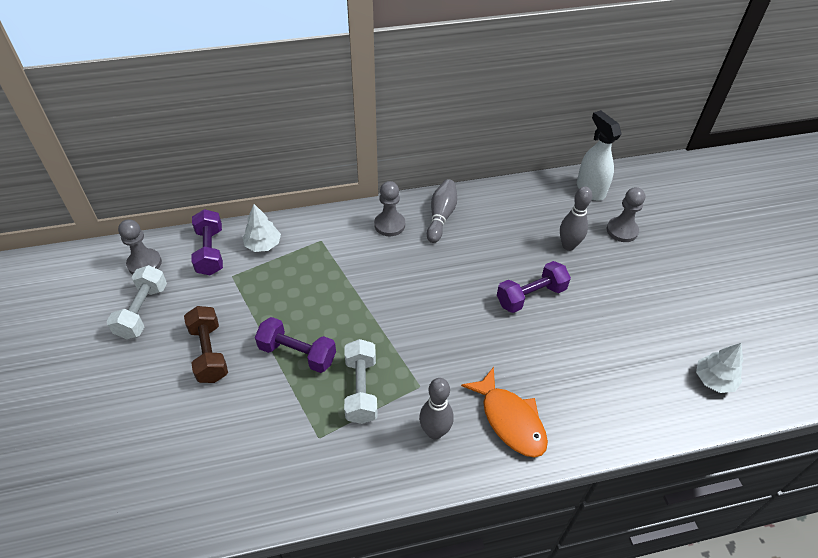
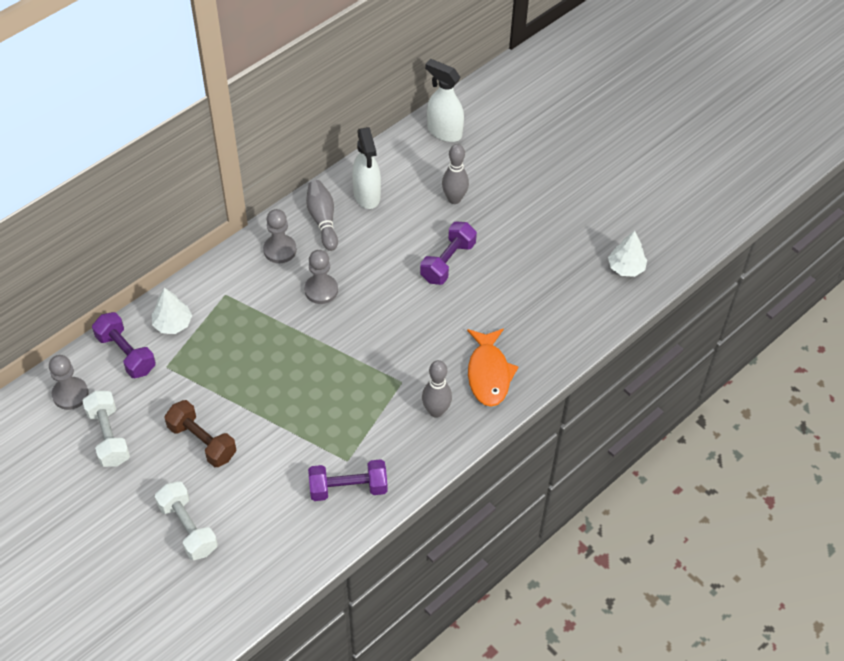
camera: 30 degrees left, 5 degrees up
purple dumbbell [255,317,336,373] -> purple dumbbell moved to [308,459,388,501]
white dumbbell [344,339,378,424] -> white dumbbell moved to [155,481,218,560]
orange fish [461,367,548,458] -> orange fish turned 60 degrees clockwise [467,329,518,407]
grey pawn [606,187,645,242] -> grey pawn moved to [304,250,338,304]
none -> white spray bottle [352,127,381,209]

